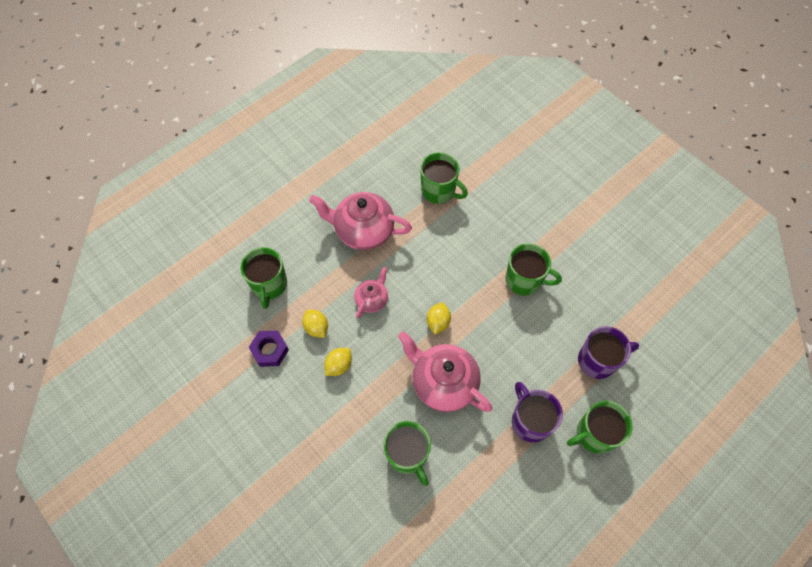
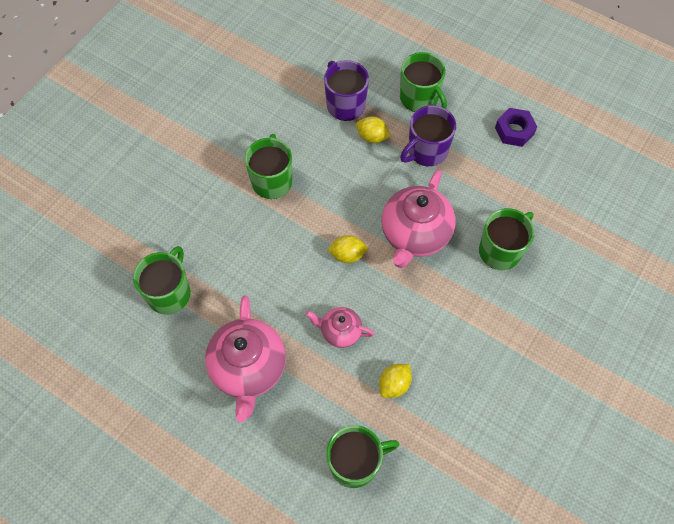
camera: 105 degrees left, 0 degrees up
purple nut [249,330,289,367] -> purple nut moved to [495,108,537,147]
yellow lemon [324,348,352,376] -> yellow lemon moved to [356,116,391,143]

